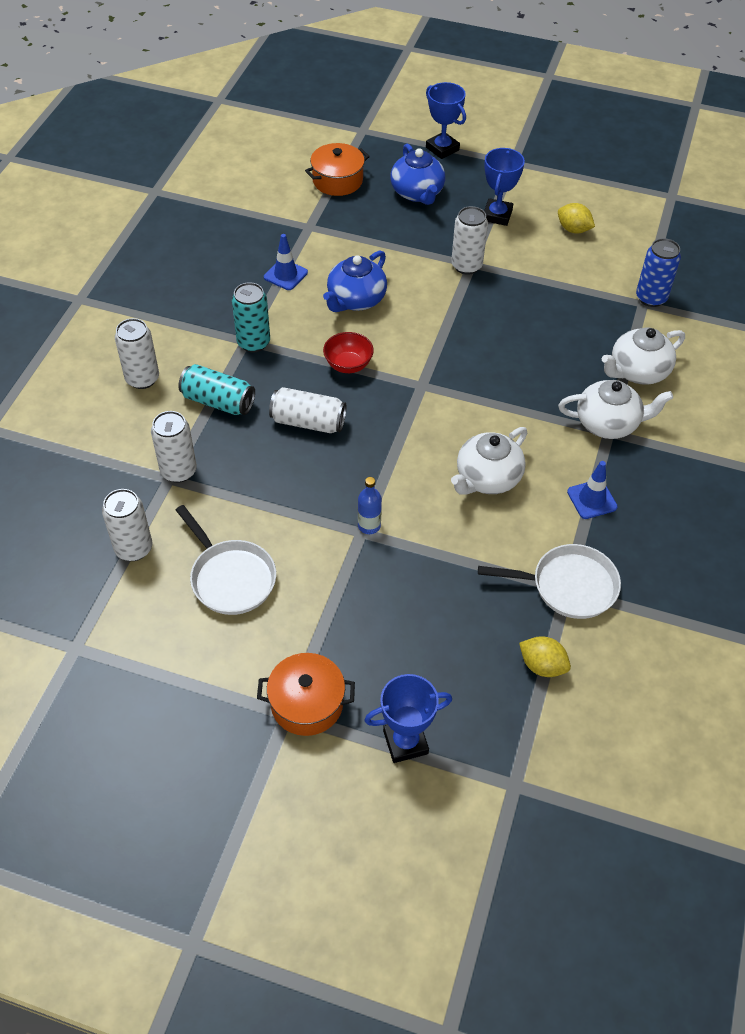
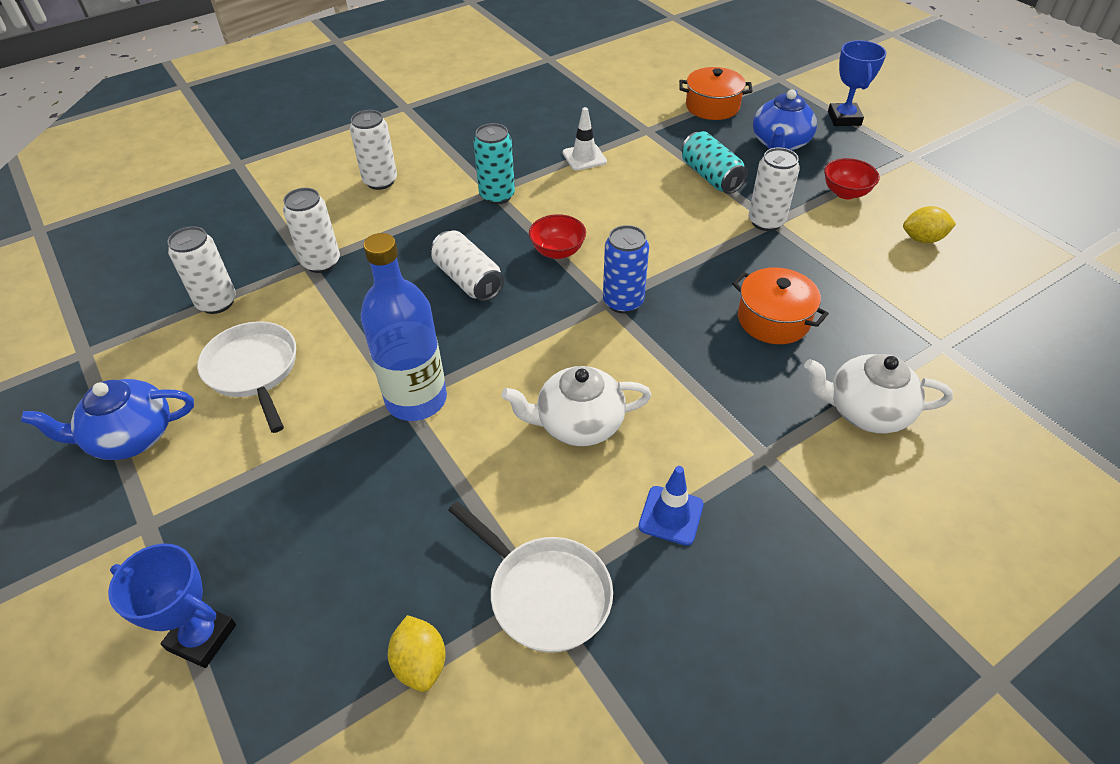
camera: 40 degrees right, 5 degrees down
white pan [176,505,276,615] -> white pan turned 150 degrees clockwise [197,321,296,433]
turquoise can [178,364,255,415] -> turquoise can moved to [682,131,748,194]
orange pot [257,653,355,736] -> orange pot moved to [732,268,829,344]
blue traffic cone [264,234,308,290] -> white traffic cone [563,107,607,171]
blue teapot [323,251,387,312] -> blue teapot moved to [21,379,194,460]
blue bottle [358,477,382,534] -> blue bottle [361,233,447,421], size x2.23
blue trophy [484,148,525,226] -> red bowl [824,158,880,199]
yellow lemon [558,203,595,234] -> yellow lemon turned 75 degrees counterclockwise [903,206,956,243]
white teapot [558,380,673,439] -> none
blue can [636,238,681,307] -> blue can moved to [603,225,649,313]

